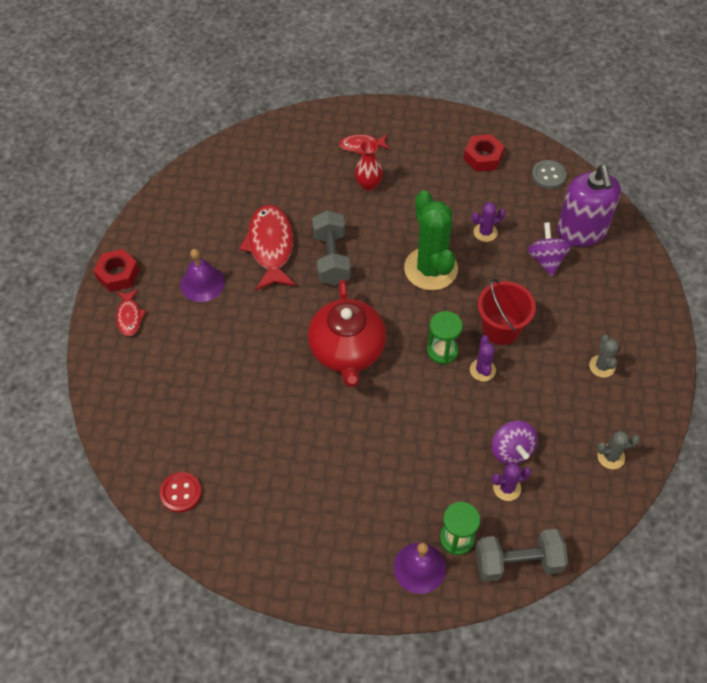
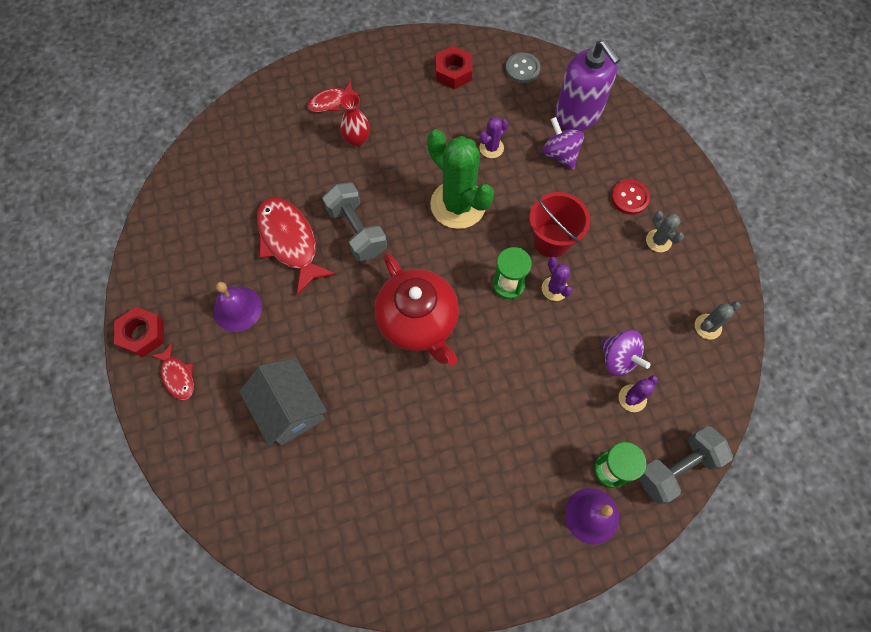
camera: 25 degrees left, 10 degrees up
red button [160,472,202,513] -> red button moved to [611,180,650,215]
none -> grey house [239,358,327,446]

